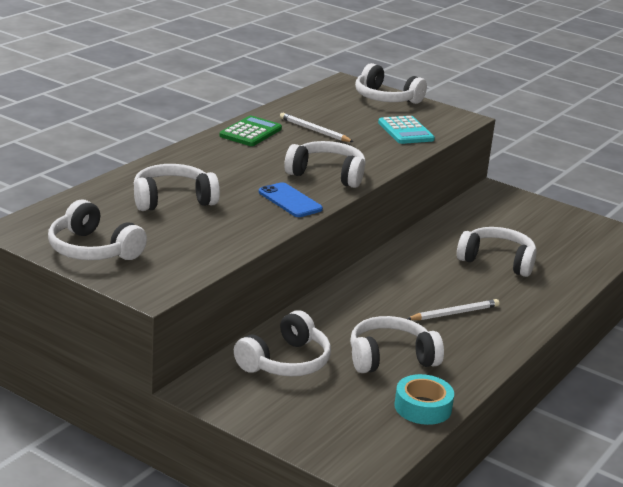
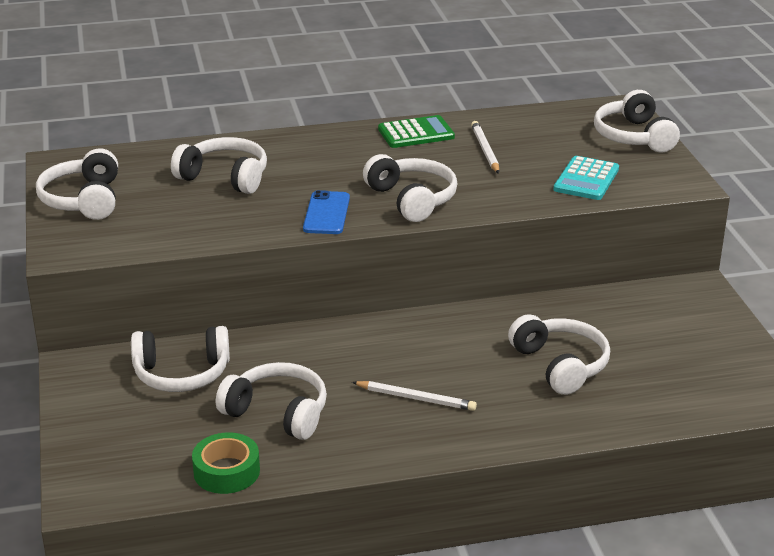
camera: 45 degrees right, 5 degrees up
turquoise tape [395,374,454,425] -> green tape [192,433,260,494]

